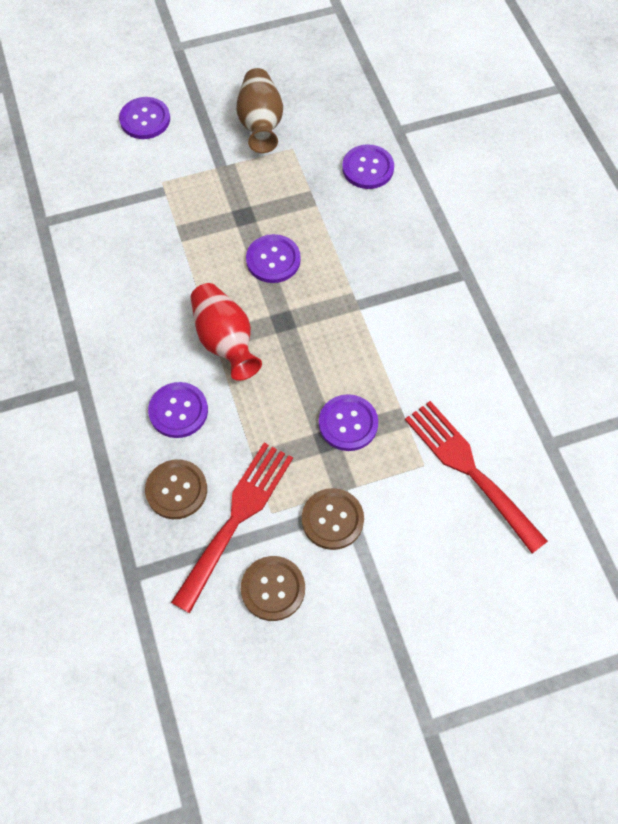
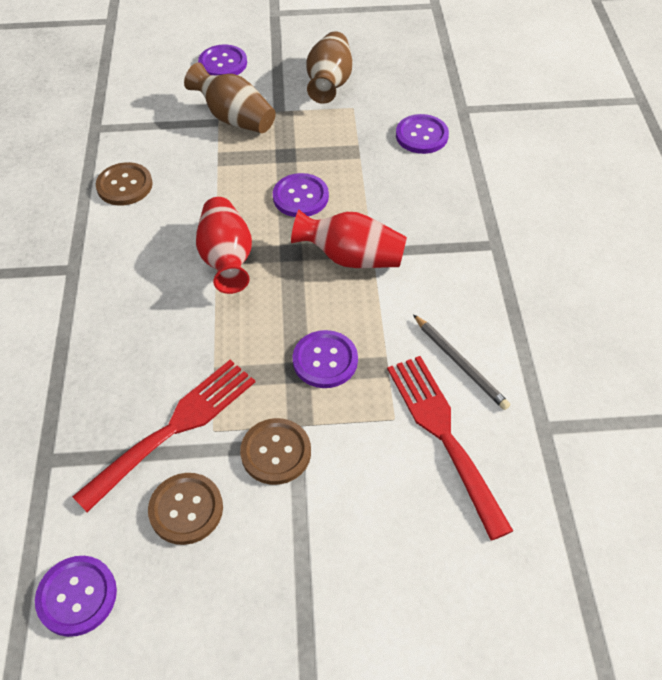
camera: 15 degrees right, 10 degrees down
brown button [145,459,207,519] -> brown button moved to [96,162,153,206]
purple button [148,382,208,438] -> purple button moved to [35,556,117,637]
none -> brown vase [184,62,276,133]
none -> red vase [291,210,407,268]
none -> grey pencil [413,314,510,410]

